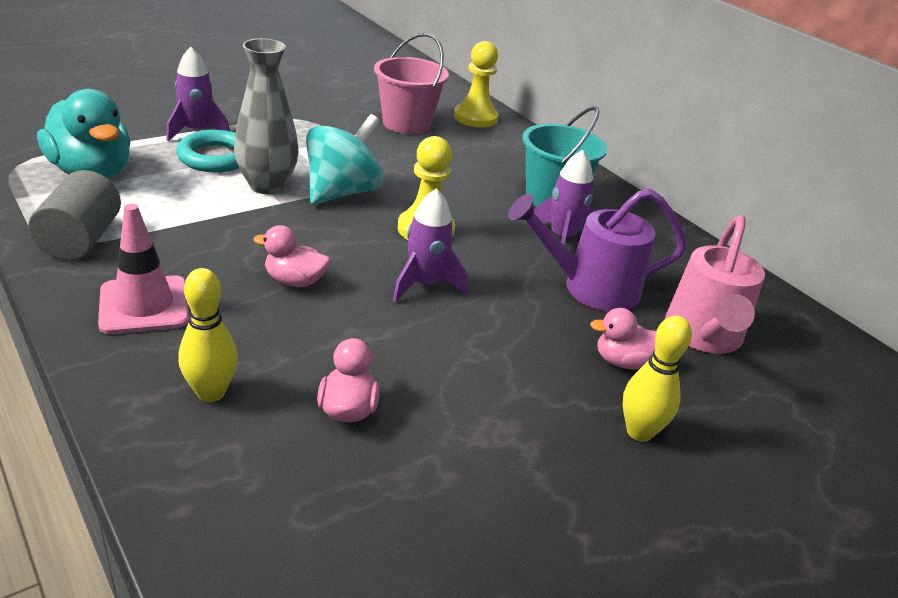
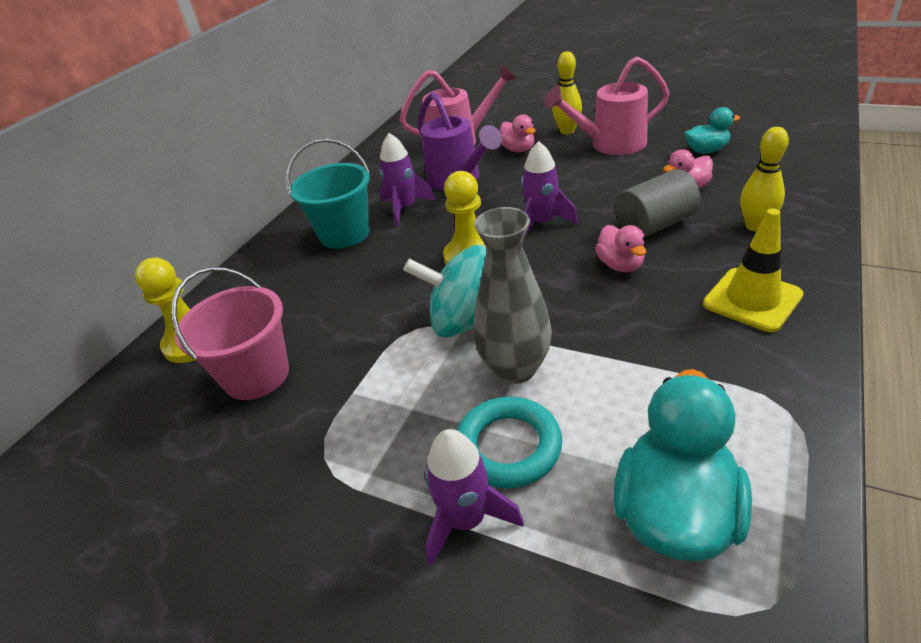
camera: 110 degrees left, 5 degrees up
grey cylinder [28,170,121,260] -> grey cylinder moved to [615,169,701,237]
pink traffic cone [98,204,189,334] -> yellow traffic cone [703,208,804,332]
none -> pink watering can [544,57,669,155]
none -> turquoise duck [684,107,740,154]

